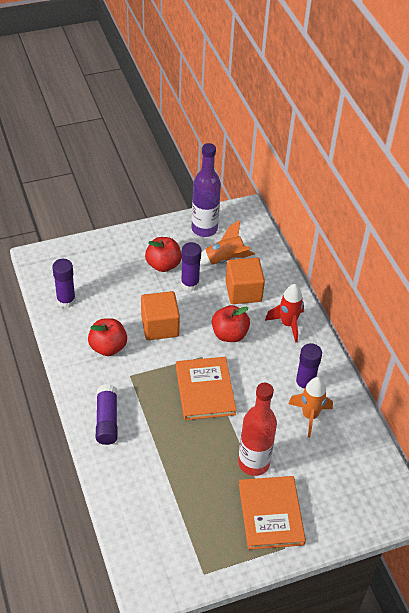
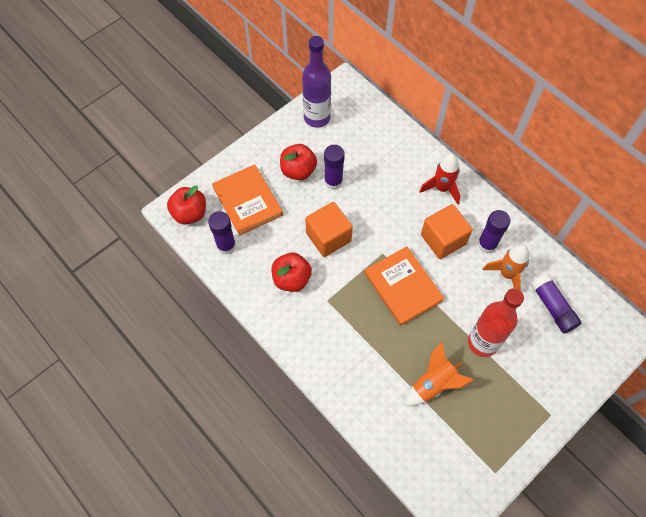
camera: 20 degrees left, 15 degrees up
purple glue stick [96,384,118,445] -> purple glue stick moved to [531,274,581,333]
orange rocket [200,220,255,265] -> orange rocket moved to [404,342,473,406]
red apple [212,305,250,342] -> red apple moved to [167,185,206,225]
orange cube [225,258,265,304] -> orange cube moved to [421,204,473,259]
orange book [239,476,306,550] -> orange book moved to [212,164,283,236]

